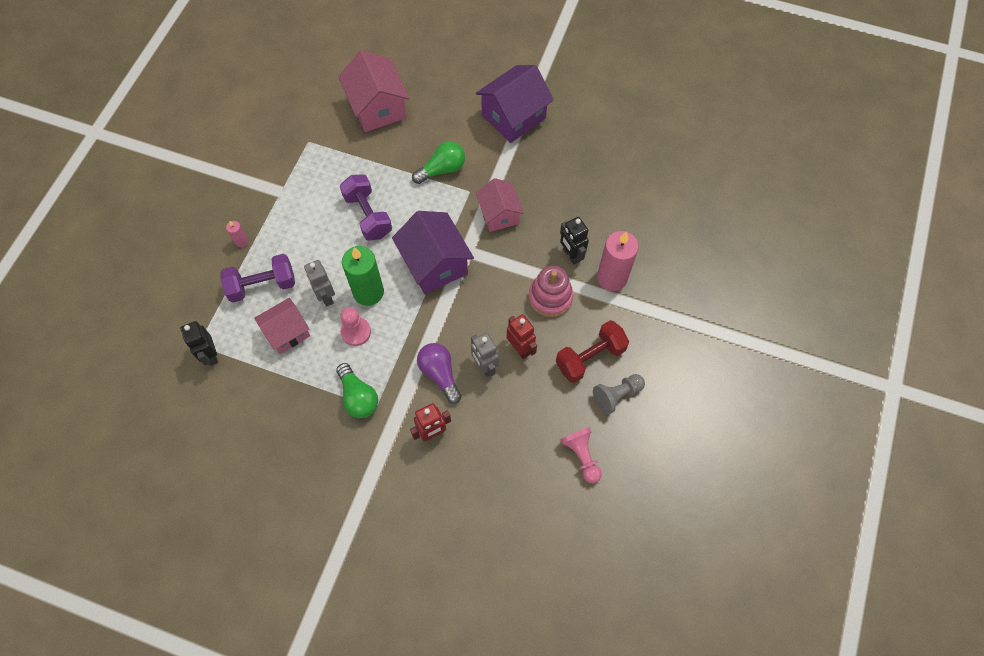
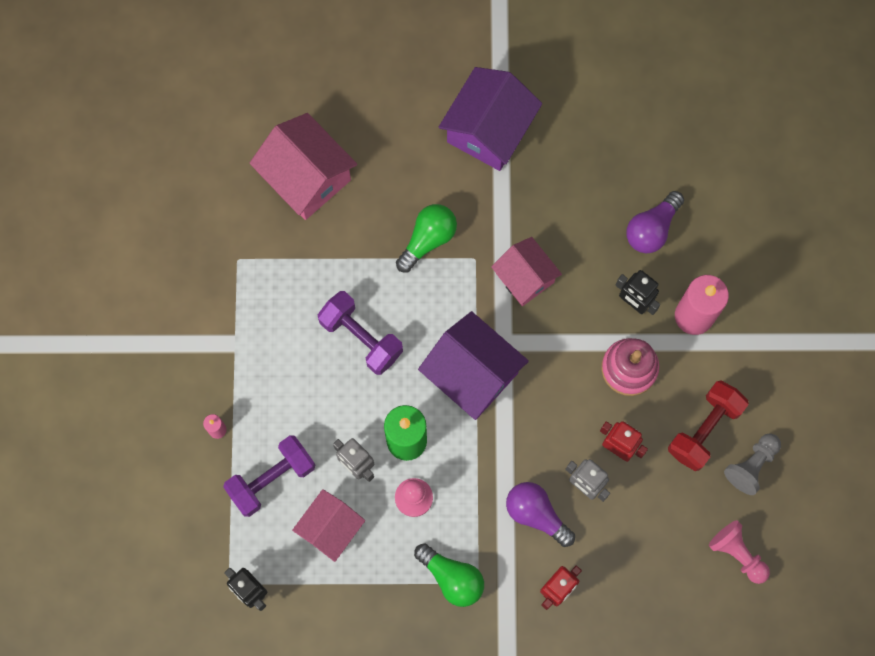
camera: 20 degrees left, 10 degrees up
none -> purple light bulb [626,191,684,253]

